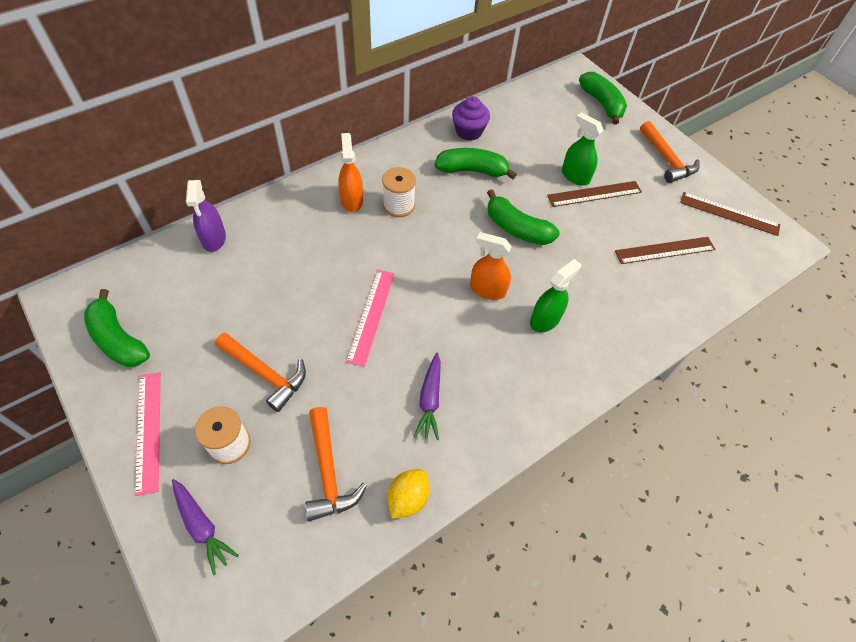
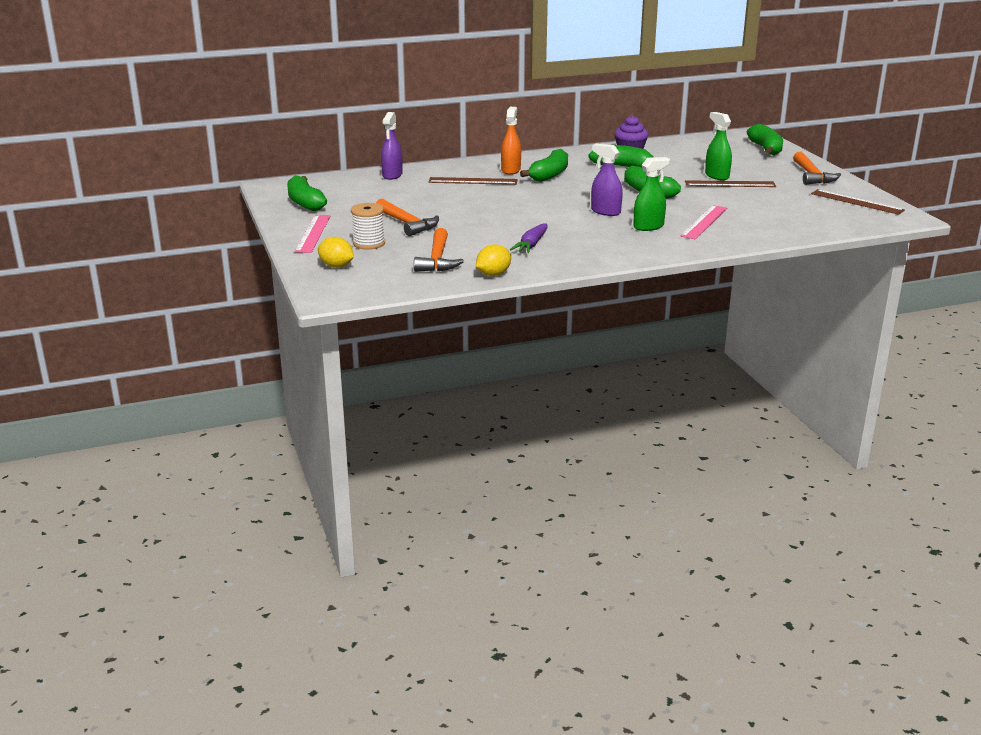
camera: 20 degrees right, 30 degrees down
purple carrot [172,479,239,575] -> yellow lemon [318,237,354,268]
pink ruler [346,270,395,367] -> pink ruler moved to [680,205,727,239]
white spool [382,167,416,217] -> green banana [520,149,568,182]
orange spray bottle [470,232,512,300] -> purple spray bottle [591,144,623,216]
brown ruler [615,237,715,264] -> brown ruler moved to [429,177,517,185]

